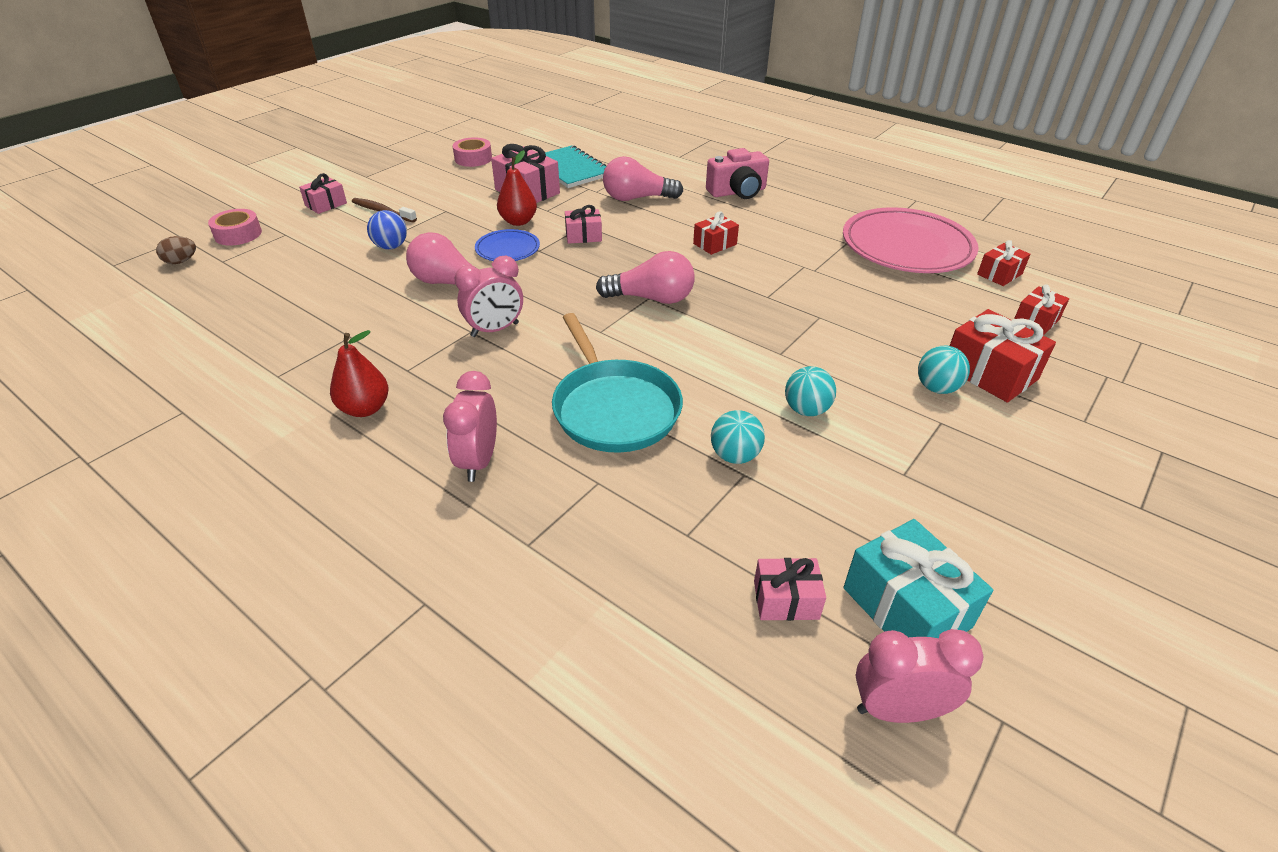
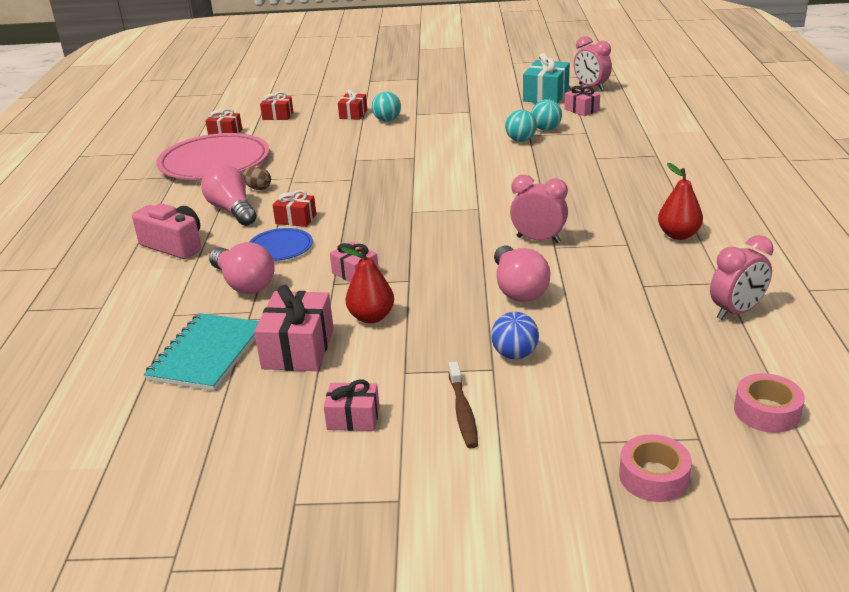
camera: 125 degrees left, 10 degrees down
brown egg [156,236,196,264] -> brown egg moved to [242,167,271,190]
pink gift [299,173,347,214] -> pink gift moved to [323,380,380,431]
pink clock [443,371,497,482] -> pink clock moved to [710,235,774,320]
pink tape [453,137,492,167] -> pink tape moved to [734,373,805,433]
blue plate [475,229,540,261] -> blue plate moved to [249,228,313,261]
turquoise pan [552,313,683,453] -> none
pink light bulb [596,251,695,304] -> pink light bulb moved to [201,164,256,226]
turquoise ball [785,366,836,416] -> turquoise ball moved to [531,99,562,131]
red gift [950,309,1056,403] -> red gift [338,89,367,120], size x0.59

